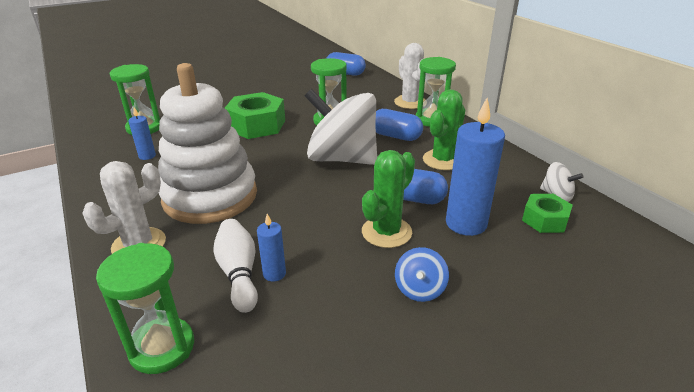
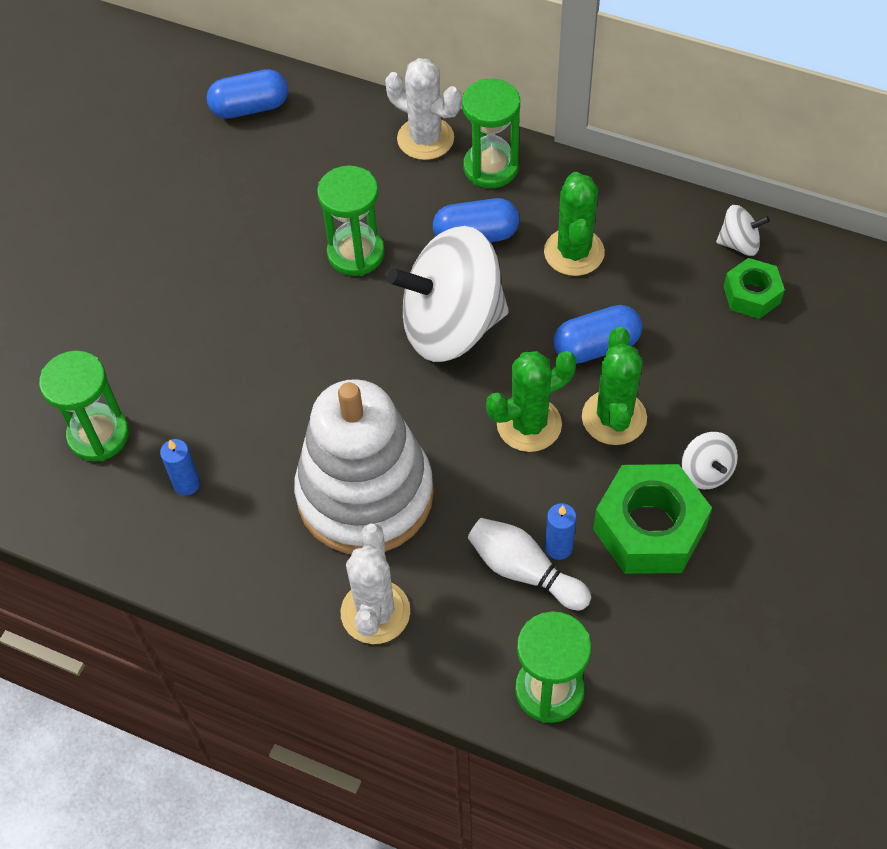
camera: 35 degrees left, 25 degrees up
green nut [225,92,285,139] -> green nut moved to [593,464,712,574]
blue spinning top [395,247,449,302] -> white spinning top [682,432,738,489]
blue candle [446,98,505,236] -> none
none -> green cactus [486,351,576,452]

